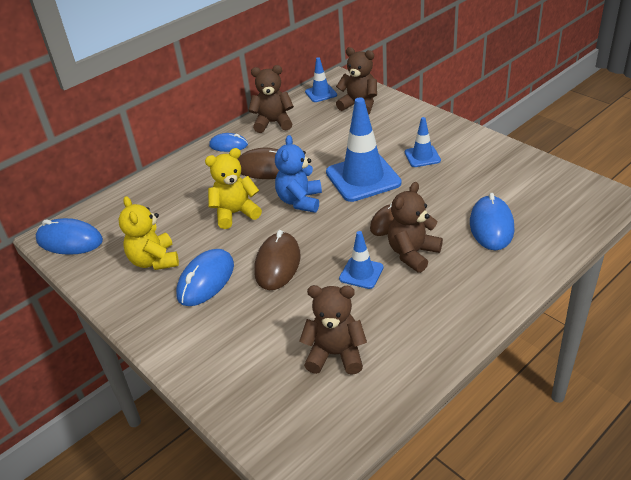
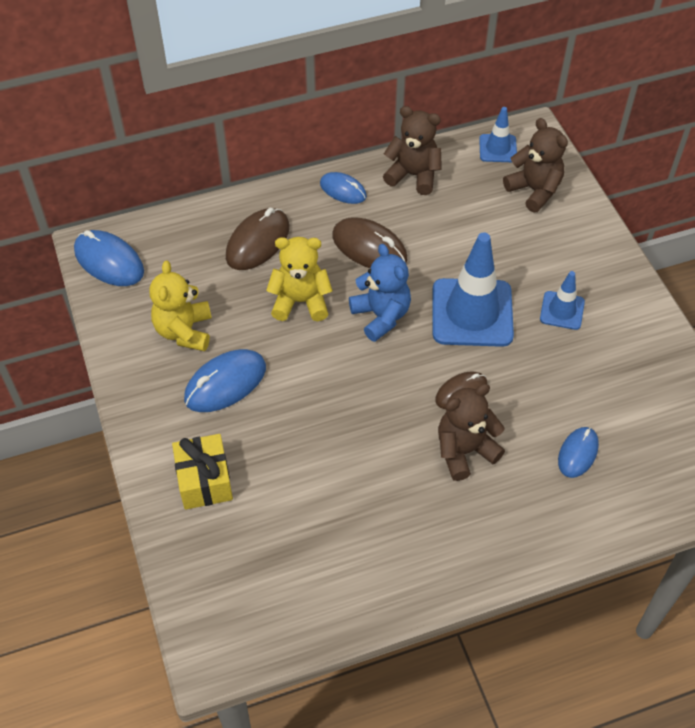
camera: 20 degrees right, 15 degrees up
brown mouse [254,230,301,290] -> brown mouse moved to [226,208,289,270]
blue teddy bear [275,135,322,213] -> blue teddy bear turned 120 degrees clockwise [349,244,411,342]
brown teddy bear [299,285,367,375] -> none
blue traffic cone [339,231,384,289] -> none
blue mouse [470,193,514,250] -> blue mouse [558,427,599,478], size x0.64
none -> yellow gift [172,434,233,510]

